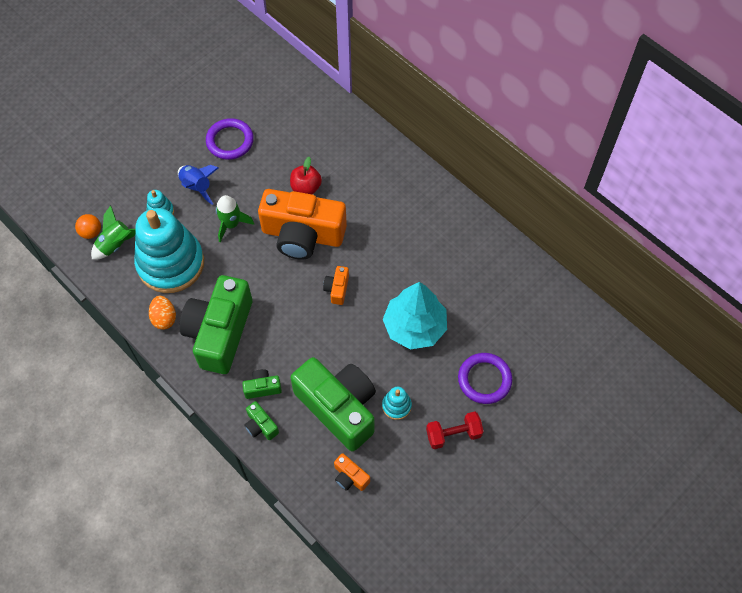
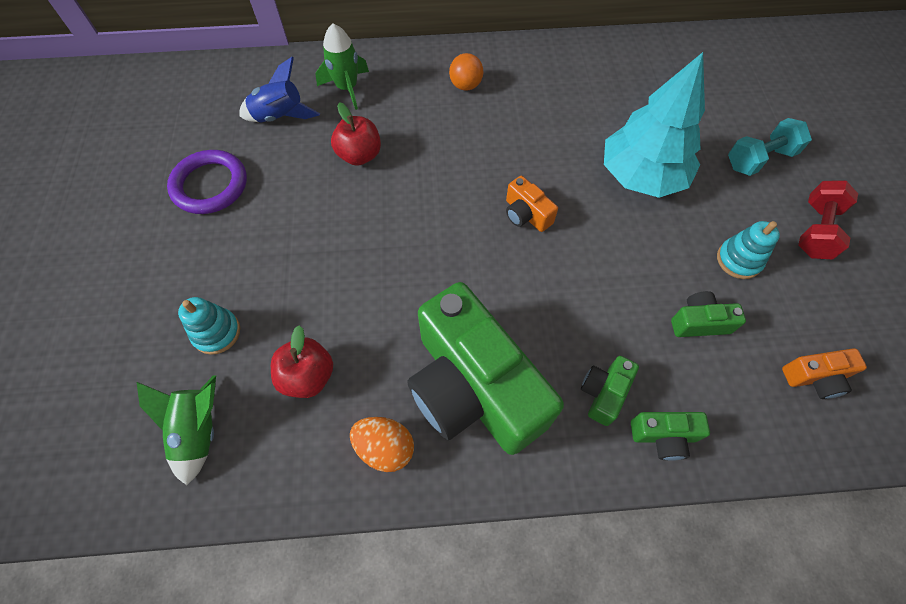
camera: 50 degrees left, 0 degrees up
orange ball [75,214,101,239] -> orange ball moved to [449,53,483,91]
turquoise stacking toy [134,208,204,293] -> red apple [271,325,333,398]
blue rocket [178,165,218,205] -> blue rocket moved to [239,57,320,122]
green rocket [216,195,254,242] -> green rocket moved to [315,24,369,110]
orange camera [258,189,347,260] -> none
green camera [291,357,376,452] -> green camera [671,291,746,337], size x0.41
purple ring [458,353,512,404] -> turquoise dumbbell [728,118,812,176]

